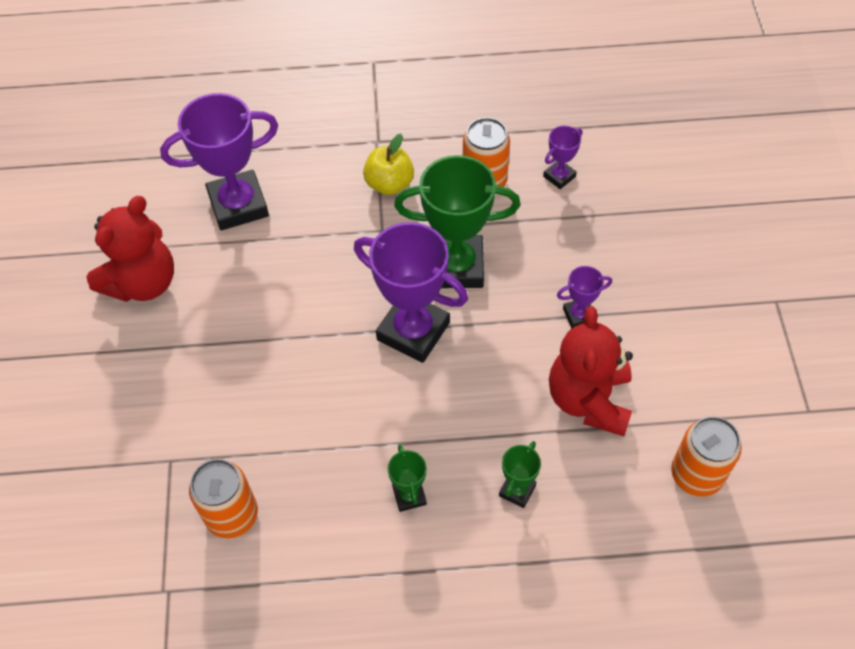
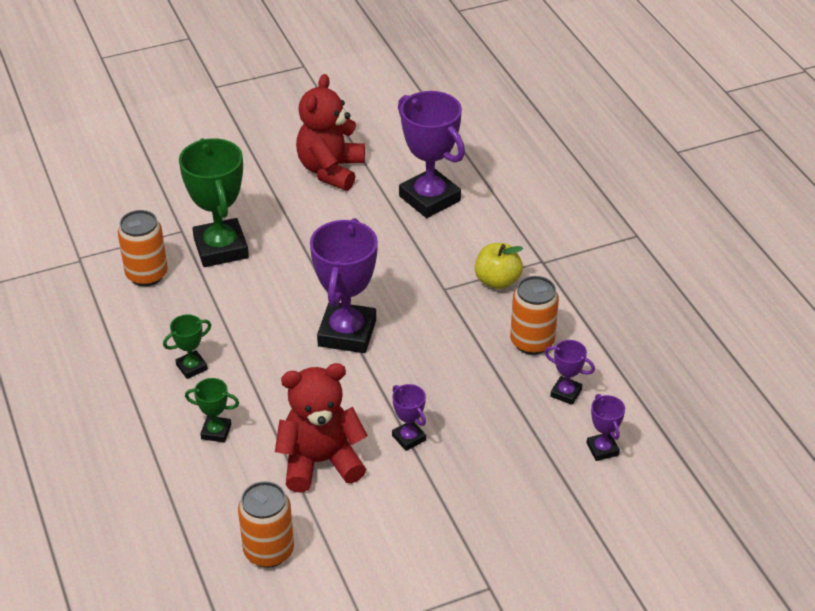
camera: 70 degrees right, 15 degrees down
red teddy bear [86,196,174,302] -> red teddy bear turned 90 degrees clockwise [296,74,365,191]
green trophy [394,155,521,288] -> green trophy moved to [179,138,249,267]
none -> purple trophy [587,394,625,461]

